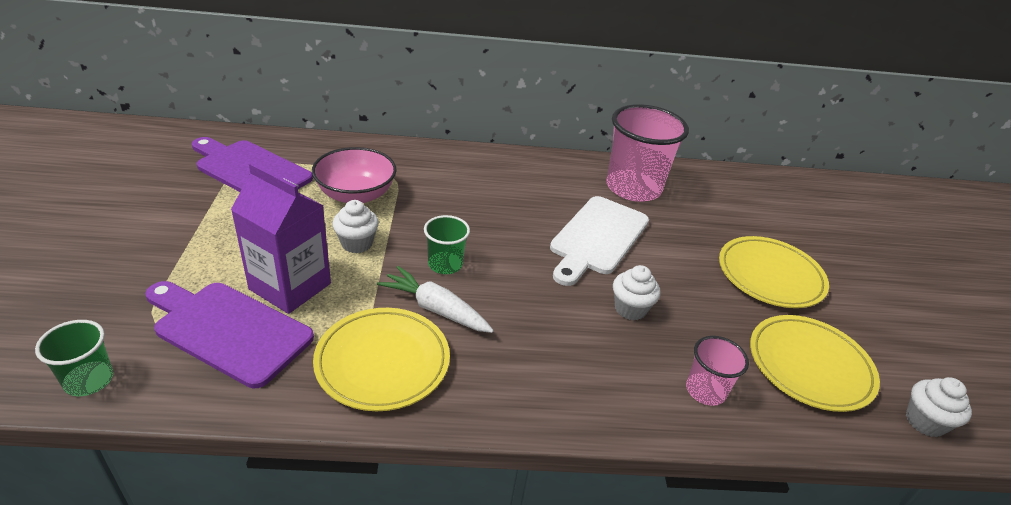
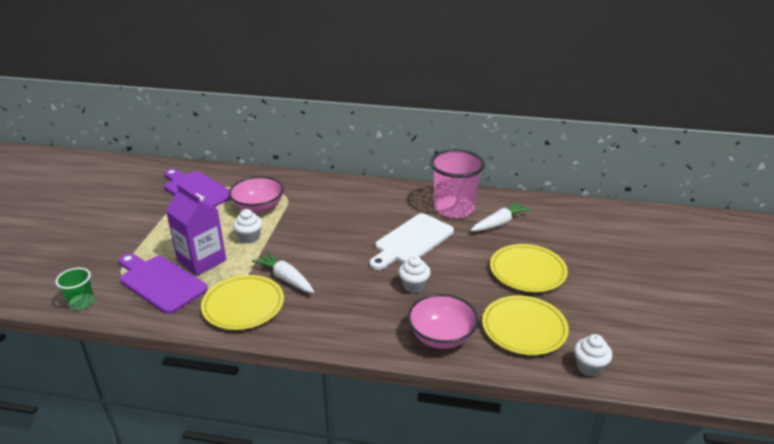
camera: 15 degrees right, 5 degrees down
green cup [424,215,470,274] -> none
pink cup [686,336,749,406] -> pink bowl [408,294,479,349]
none -> white carrot [471,201,531,231]

